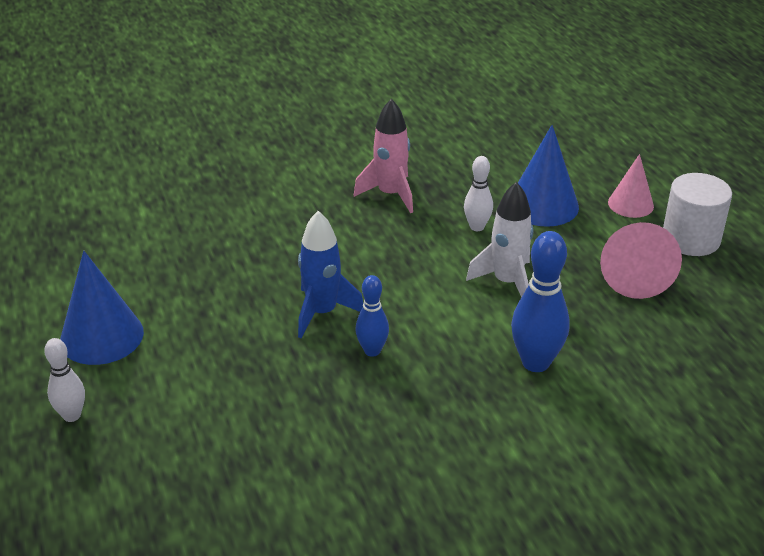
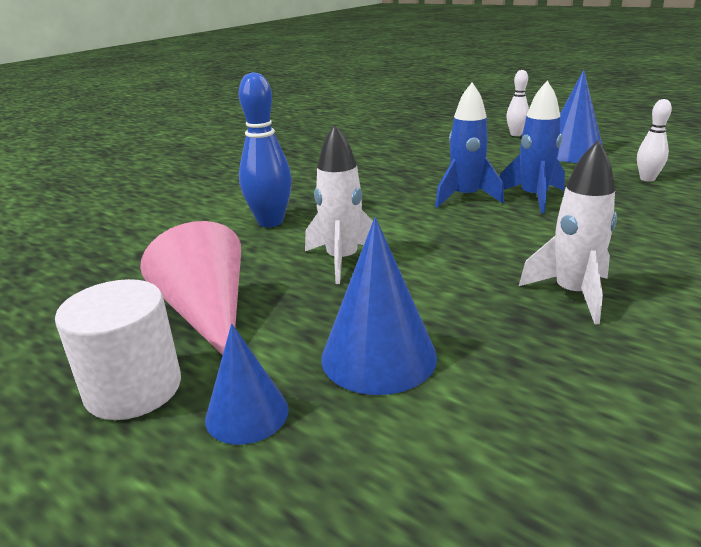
camera: 150 degrees right, 10 degrees down
pink rocket [354,99,413,213] -> white rocket [519,140,617,325]
blue bowling pin [355,275,389,357] -> none
white bowling pin [464,156,493,231] -> white bowling pin moved to [637,99,672,182]
pink cone [608,154,654,218] -> blue cone [205,324,289,445]
none -> blue rocket [500,81,565,214]

